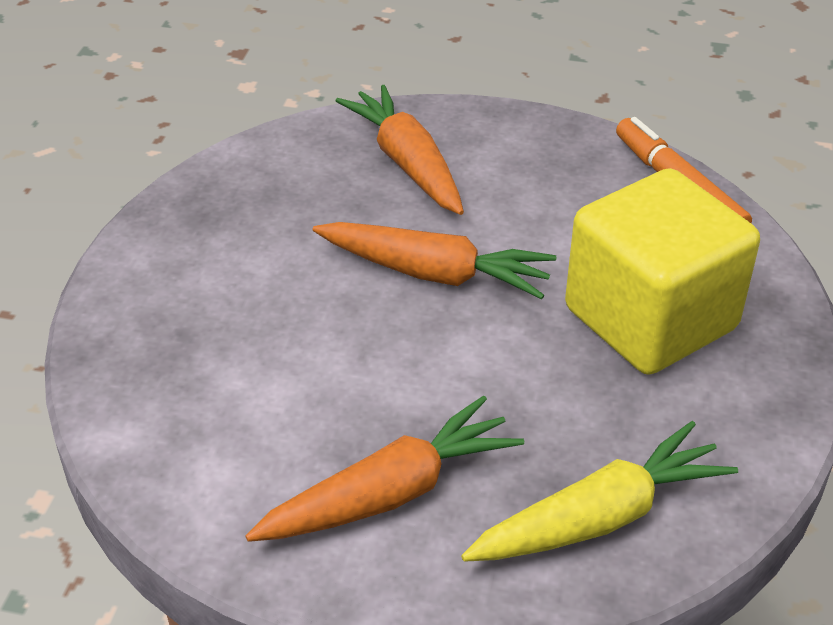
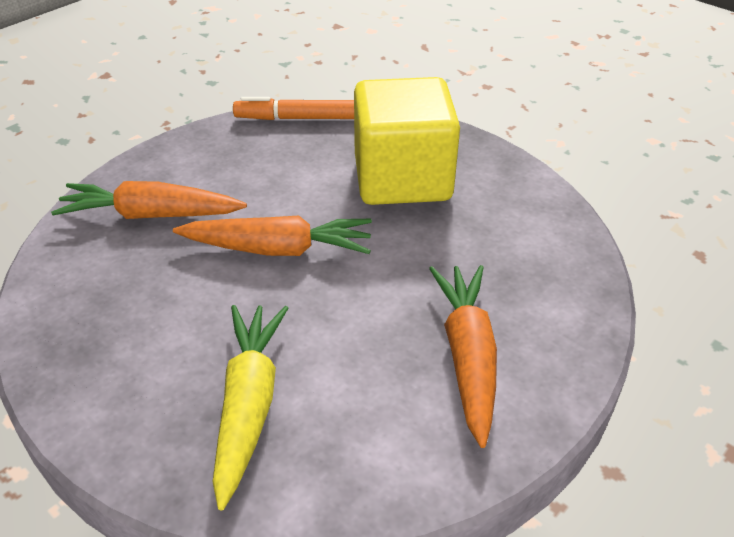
camera: 60 degrees left, 0 degrees up
orange carrot [313,222,556,299] -> orange carrot turned 45 degrees clockwise [173,215,372,256]
yellow carrot [461,421,738,562] -> yellow carrot moved to [213,305,288,510]

